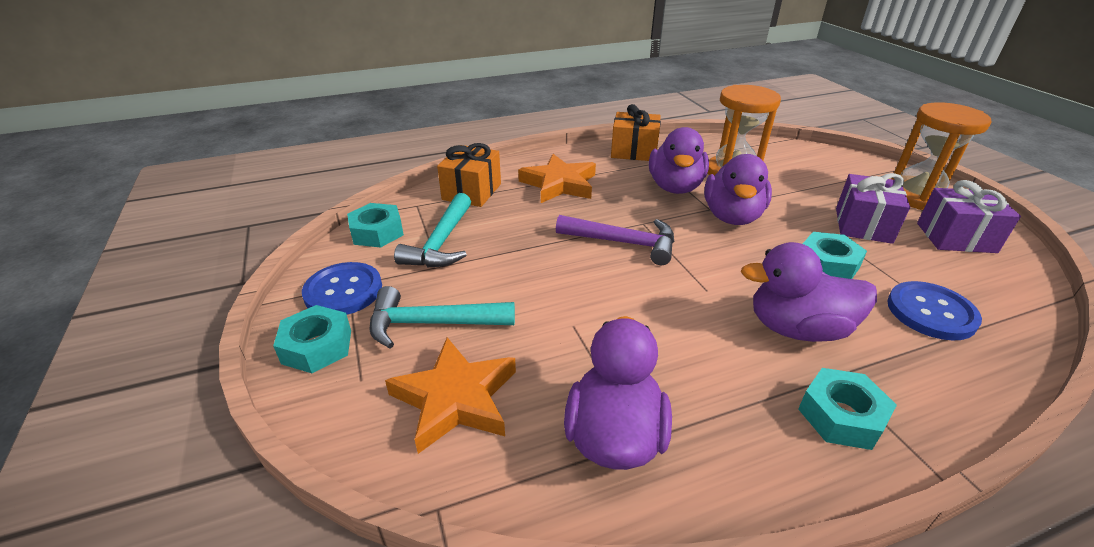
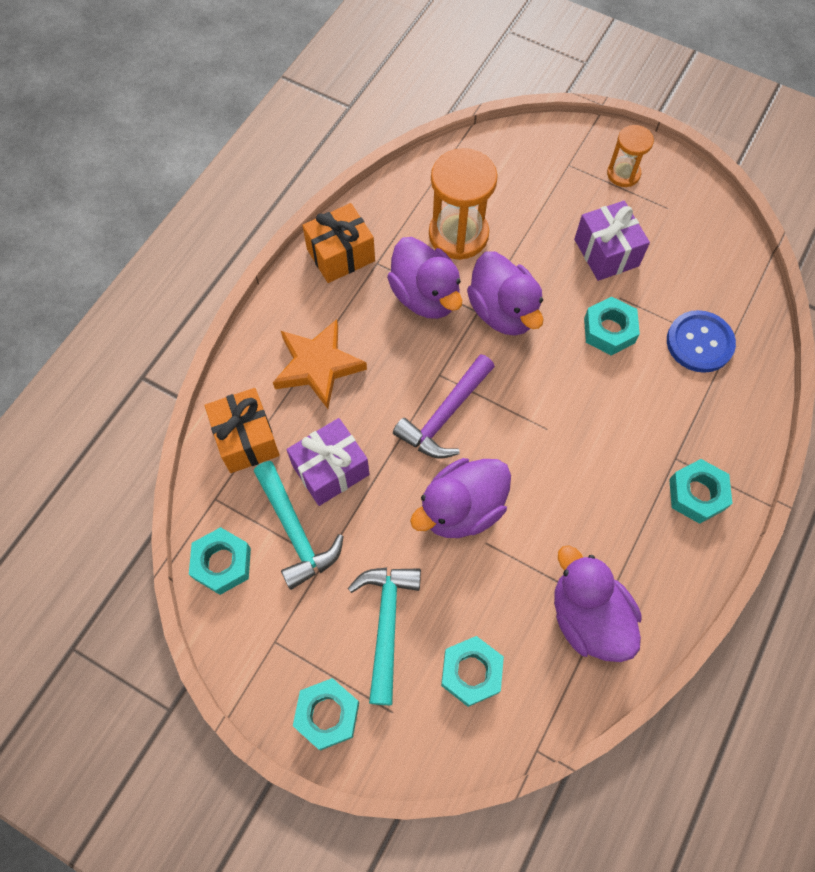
camera: 40 degrees left, 30 degrees up
blue button [302,262,382,315] -> none
turquoise hammer [370,286,515,348] -> turquoise hammer turned 135 degrees clockwise [348,567,421,705]
orange star [385,337,516,454] -> turquoise nut [441,636,504,707]
purple hammer [556,215,674,265] -> purple hammer turned 150 degrees clockwise [393,354,495,459]
purple duck [741,242,877,342] -> purple duck moved to [410,458,511,538]
orange hourglass [891,102,991,210] -> orange hourglass [607,125,654,187], size x0.58
purple gift [917,180,1021,253] -> purple gift moved to [286,418,370,506]

